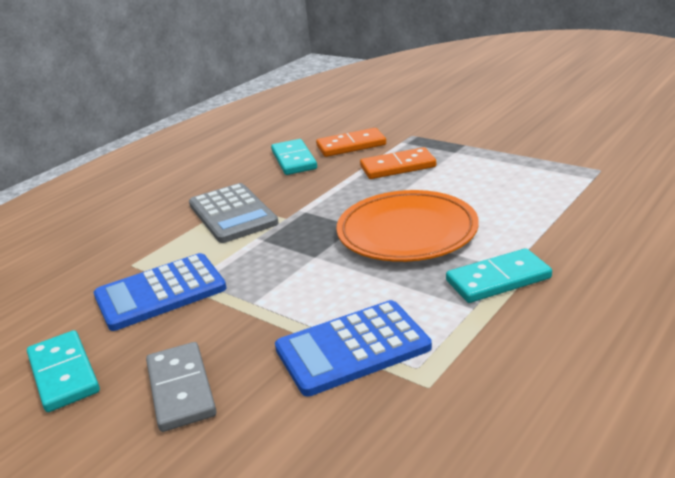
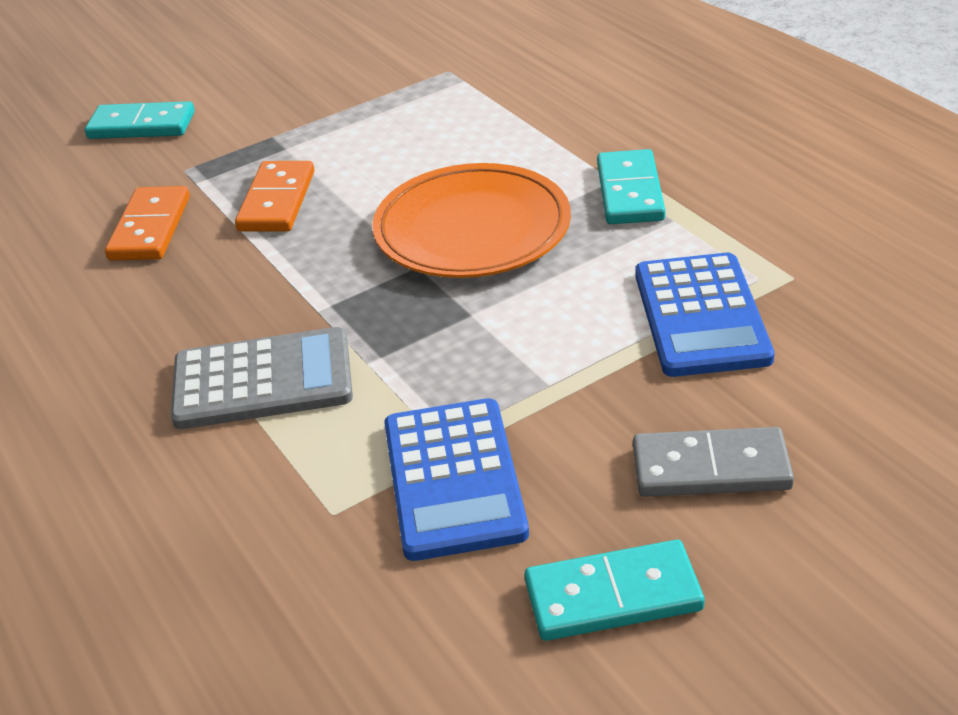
camera: 70 degrees left, 10 degrees up
turquoise domino [271,139,317,175] -> turquoise domino moved to [85,101,195,139]

